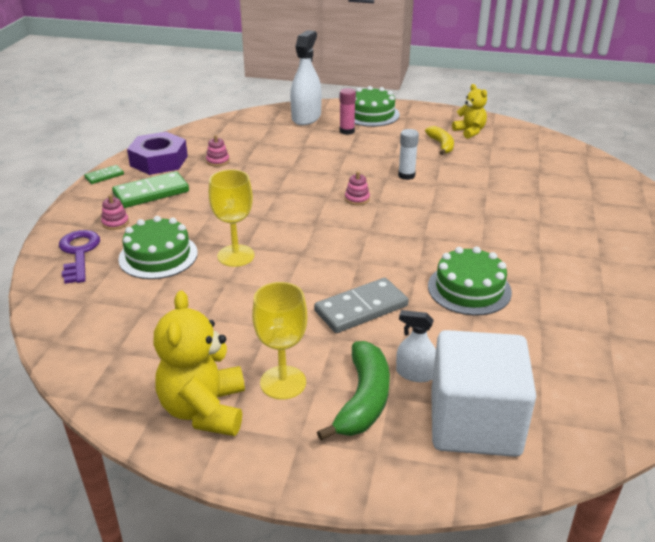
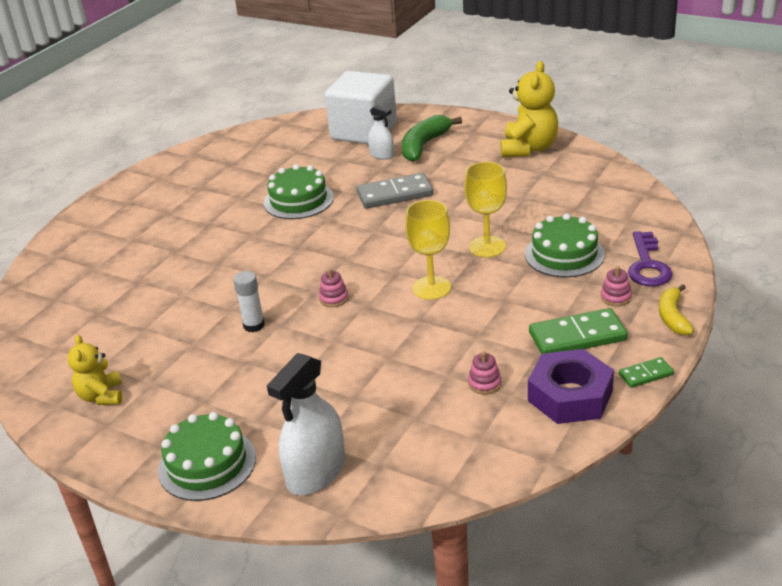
camera: 160 degrees left, 0 degrees up
yellow goblet [252,282,307,400] -> yellow goblet moved to [405,200,451,300]
pink glue stick [340,88,356,135] -> none
yellow banana [425,126,454,155] -> yellow banana moved to [659,284,694,335]

